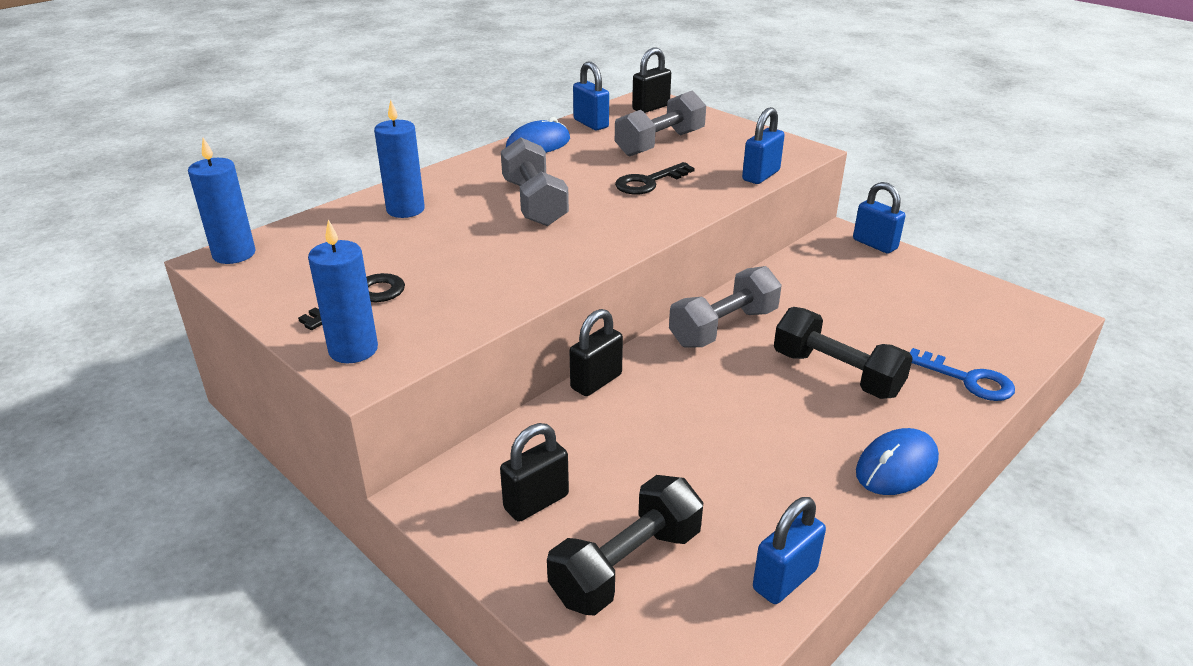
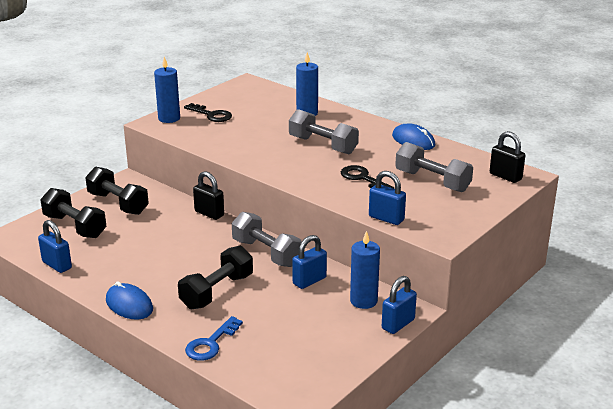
camera: 85 degrees right, 5 degrees down
blue candle [188,138,256,264] -> blue candle moved to [350,231,380,309]
black padlock [500,423,569,522] -> black dumbbell [85,167,149,215]
grey dumbbell [501,137,569,226] -> grey dumbbell turned 60 degrees clockwise [289,109,359,154]
blue padlock [573,61,609,130] -> blue padlock moved to [292,235,327,289]

